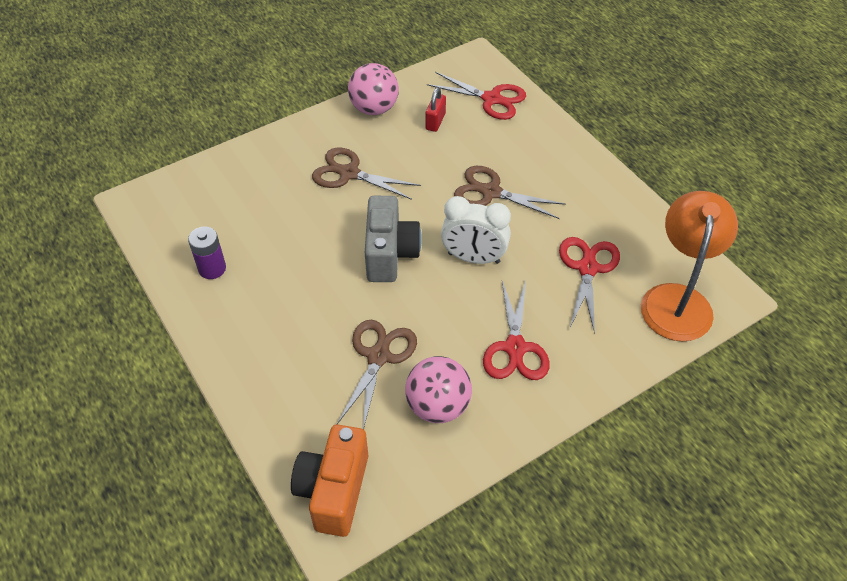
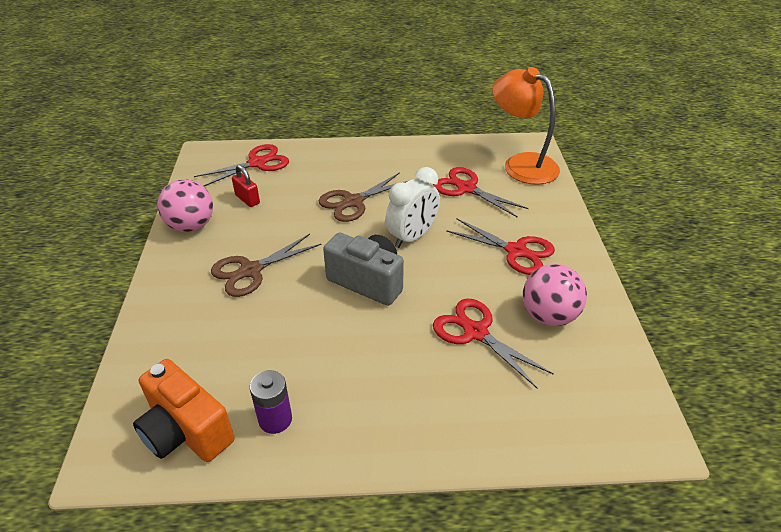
camera: 60 degrees left, 10 degrees down
orange camera [291,424,368,537] -> orange camera moved to [133,359,234,462]
brown scissors [337,320,417,430] -> red scissors [433,299,554,388]

